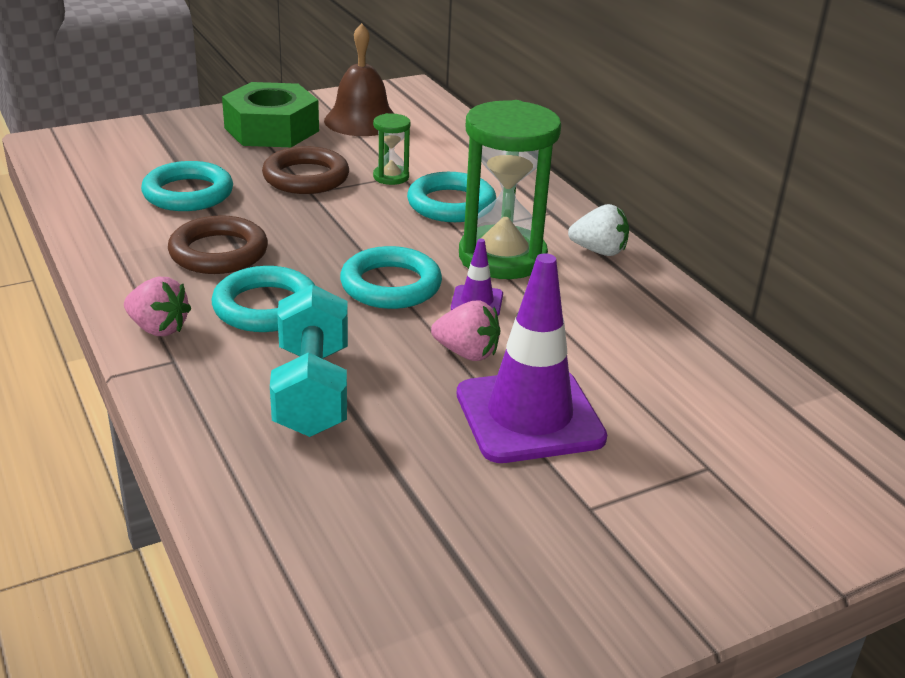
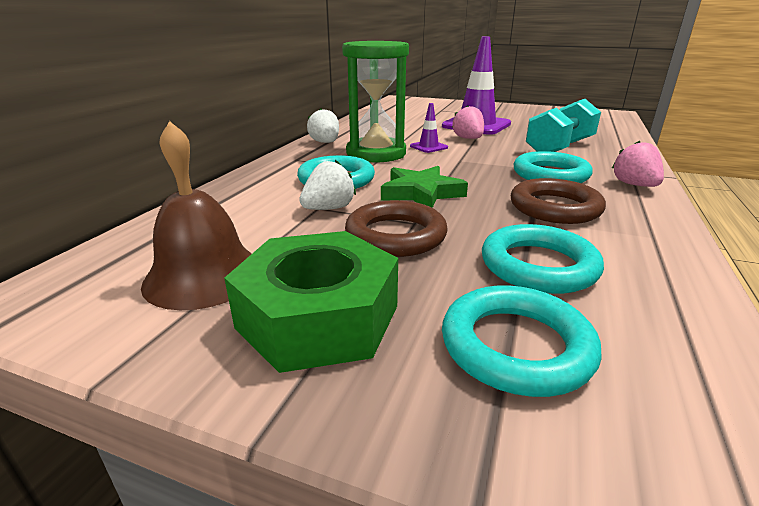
camera: 130 degrees left, 5 degrees down
turquoise ring [340,246,442,309] -> turquoise ring moved to [442,285,602,397]
green hourglass [373,113,411,185] -> white strawberry [299,160,356,210]
none -> green star [381,166,468,208]

